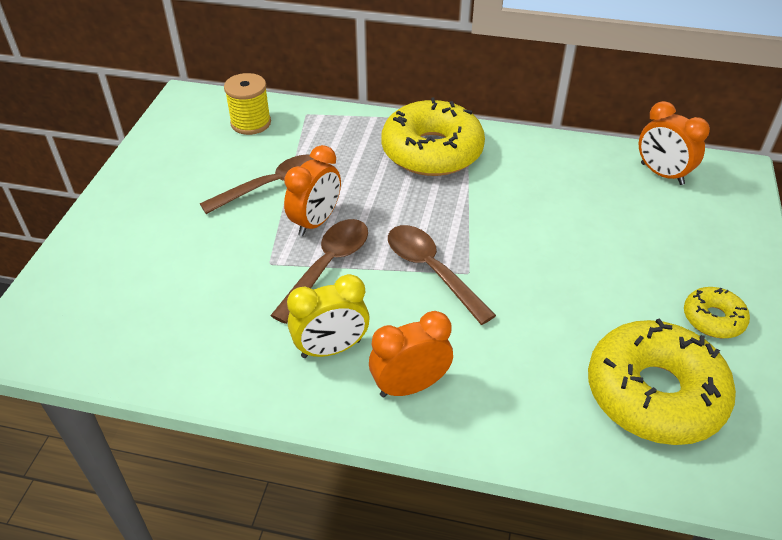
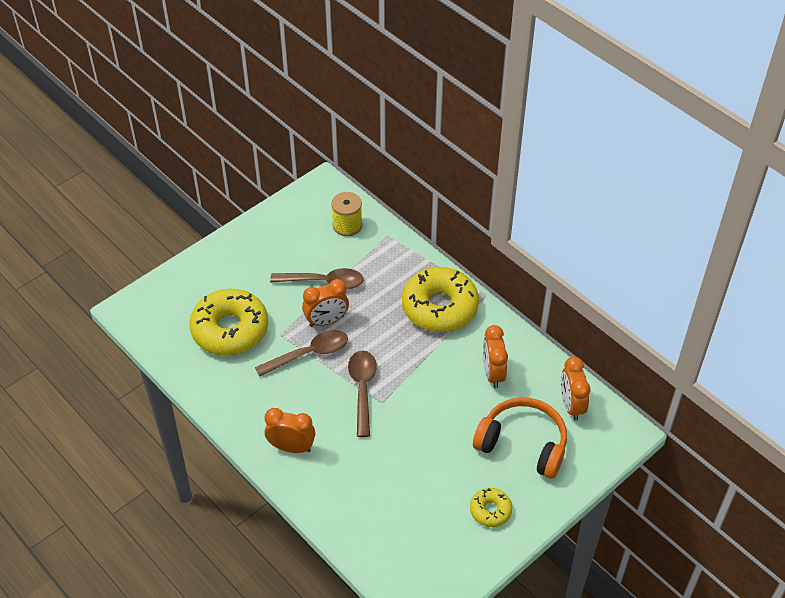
camera: 35 degrees right, 5 degrees up
yellow clock [287,274,370,358] -> none
yellow donut [588,319,736,445] -> yellow donut moved to [189,289,268,355]
none -> orange headphones [473,397,567,479]
none -> orange clock [483,325,508,388]

